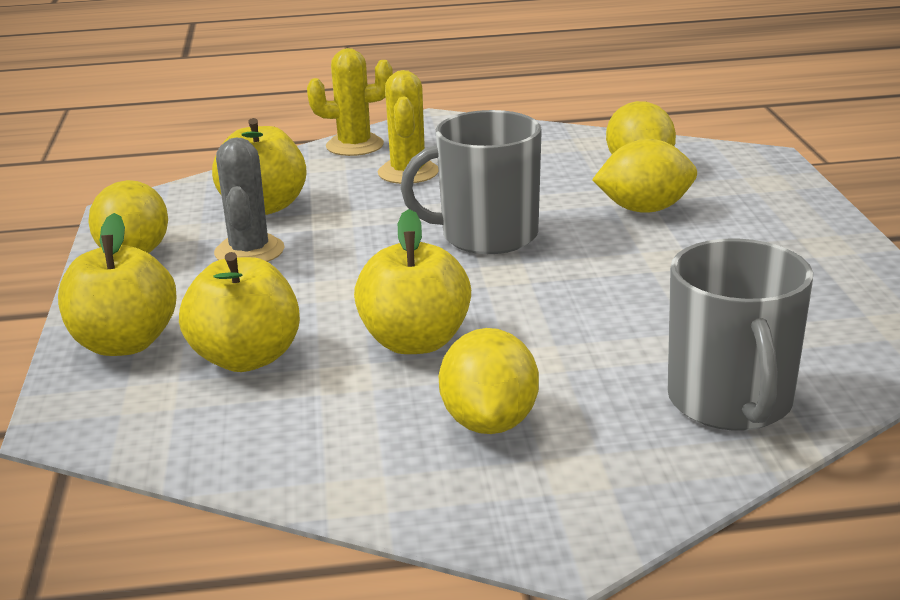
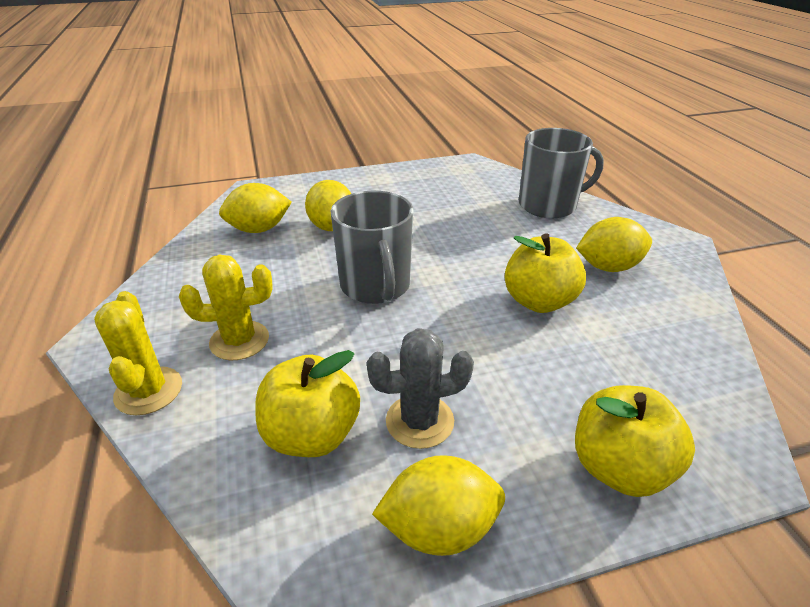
camera: 100 degrees left, 10 degrees up
yellow apple [179,252,300,372] -> none

